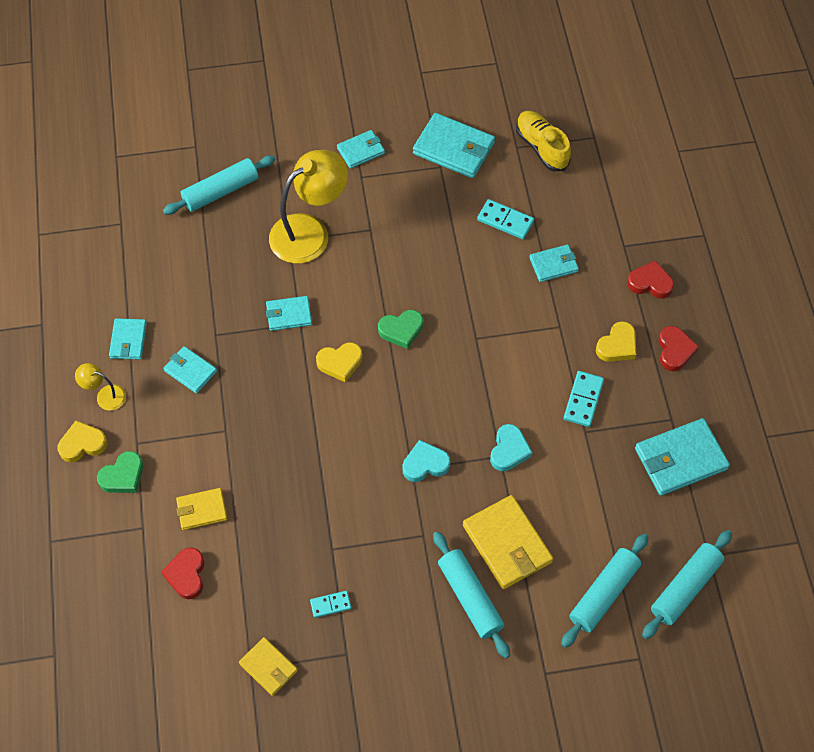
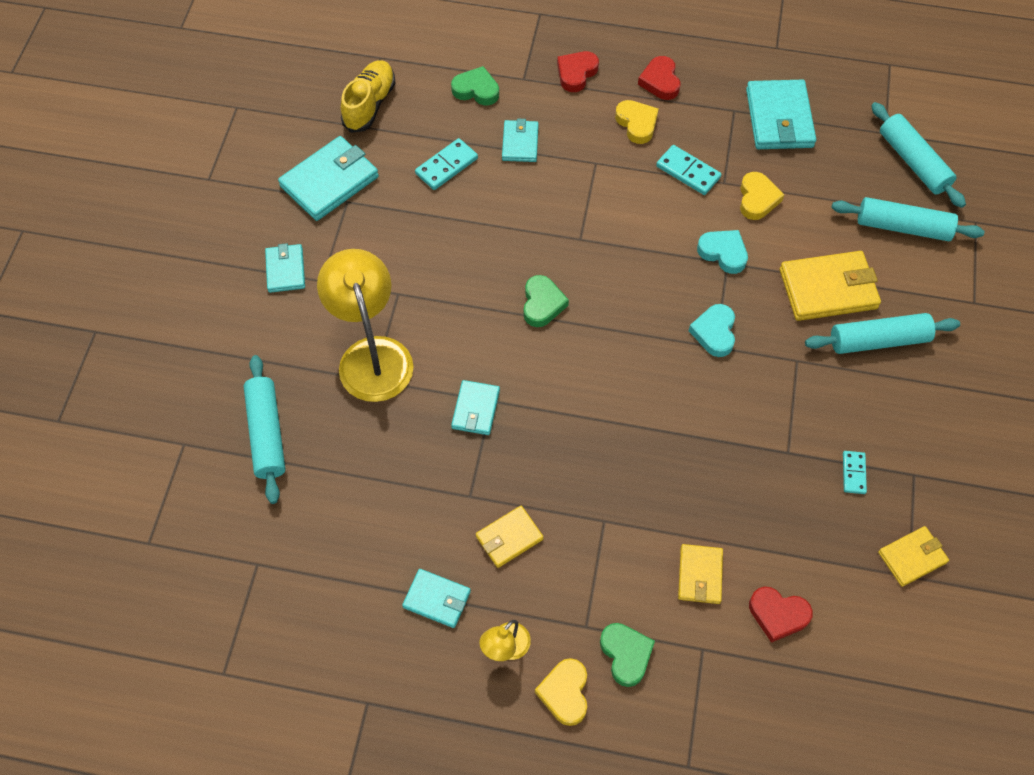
camera: 70 degrees left, 0 degrees up
turquoise wallet [163,346,217,394] -> yellow wallet [476,506,543,568]
yellow heart [316,343,362,382] -> yellow heart moved to [740,172,784,220]
yellow shoe [516,111,571,171] -> yellow shoe turned 120 degrees clockwise [341,60,396,133]
turquoise rolling pin [561,534,648,648] -> turquoise rolling pin turned 45 degrees counterclockwise [831,197,984,241]
red heart [658,326,699,371] -> red heart turned 120 degrees counterclockwise [638,56,680,100]
none -> green heart [451,66,499,106]

